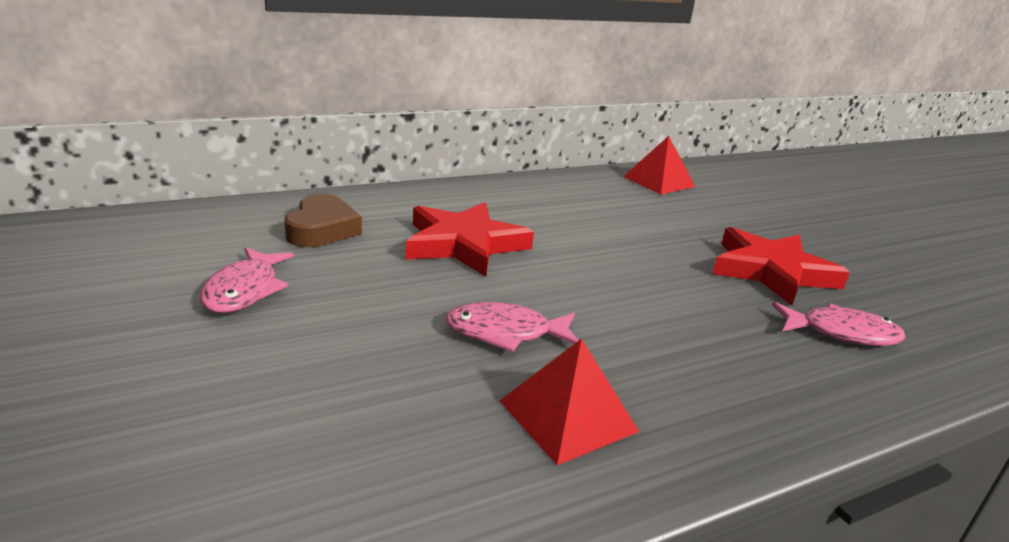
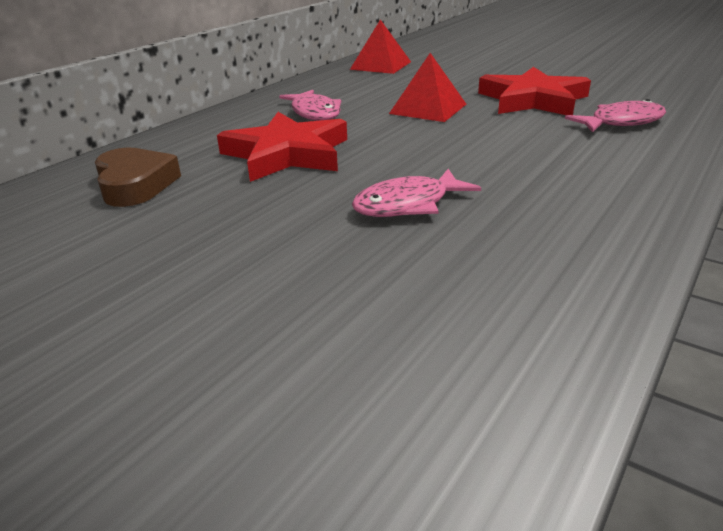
camera: 25 degrees left, 5 degrees up
pink fish [200,247,294,313] -> pink fish moved to [279,90,341,121]
red pyramid [499,339,639,465] -> red pyramid moved to [389,53,466,122]

